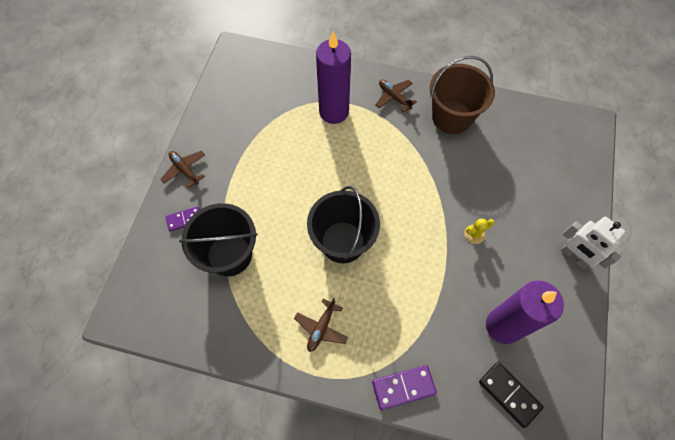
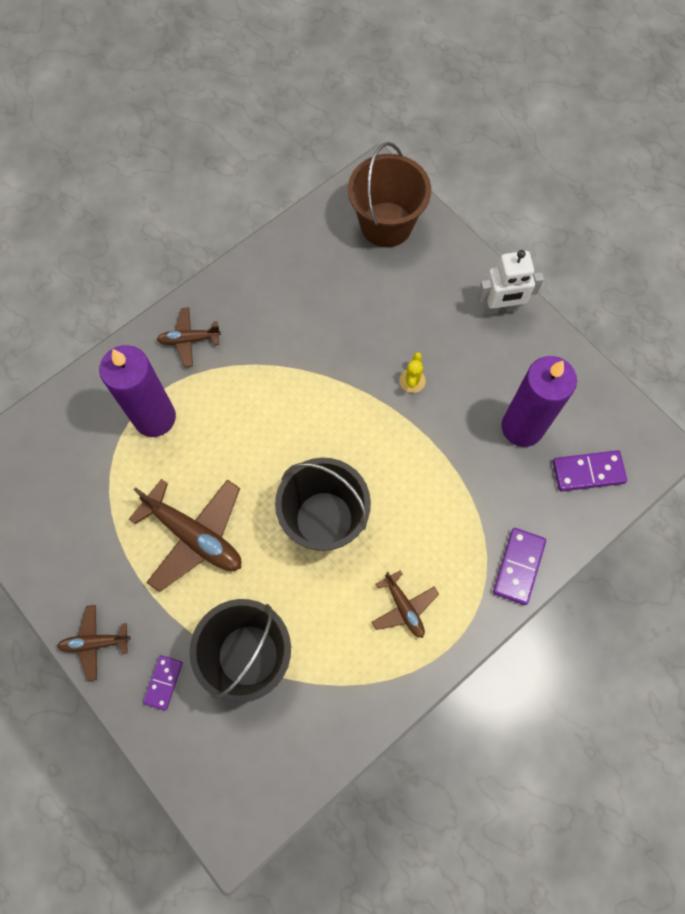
camera: 55 degrees left, 5 degrees up
brown bucket [430,56,495,134] -> brown bucket moved to [348,142,431,247]
black domino [479,362,544,428] -> purple domino [553,450,627,492]
none -> brown plane [129,479,242,592]

